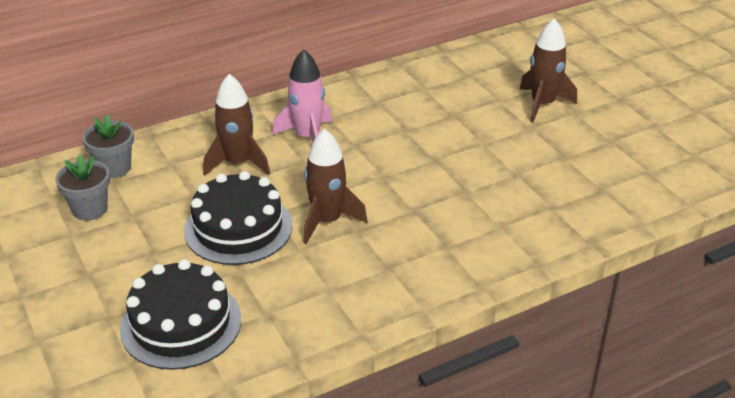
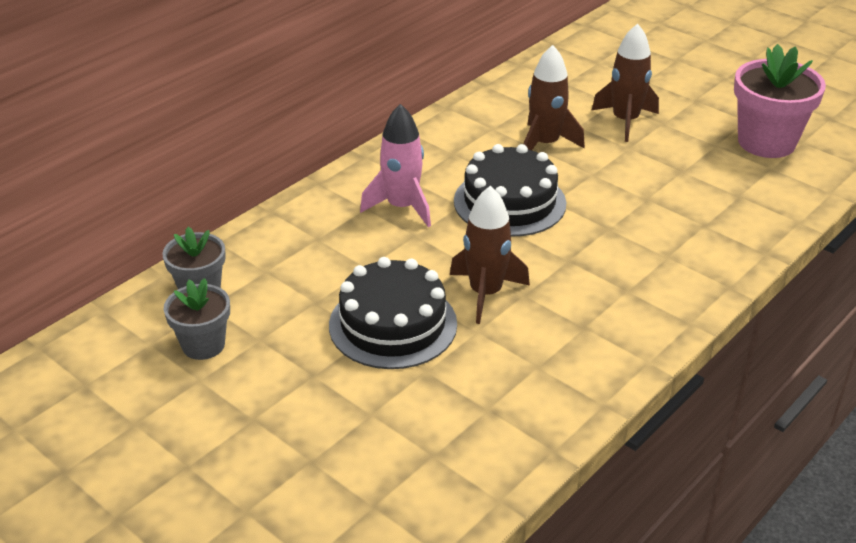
camera: 20 degrees left, 0 degrees up
black cake [120,259,241,370] -> black cake moved to [454,144,566,236]
brown rocket [203,74,270,176] -> brown rocket moved to [524,45,585,150]
none -> pink flower pot [734,44,826,158]

